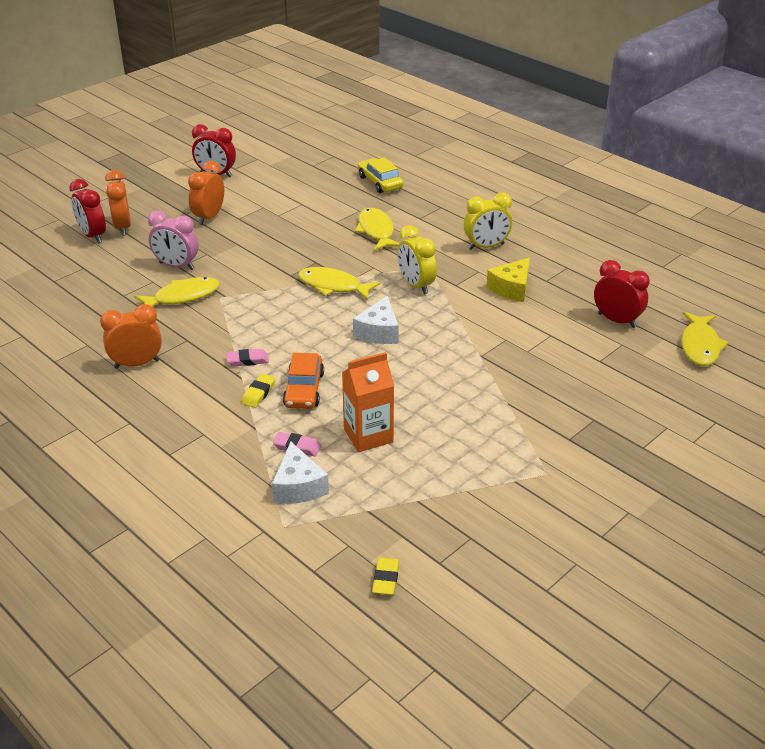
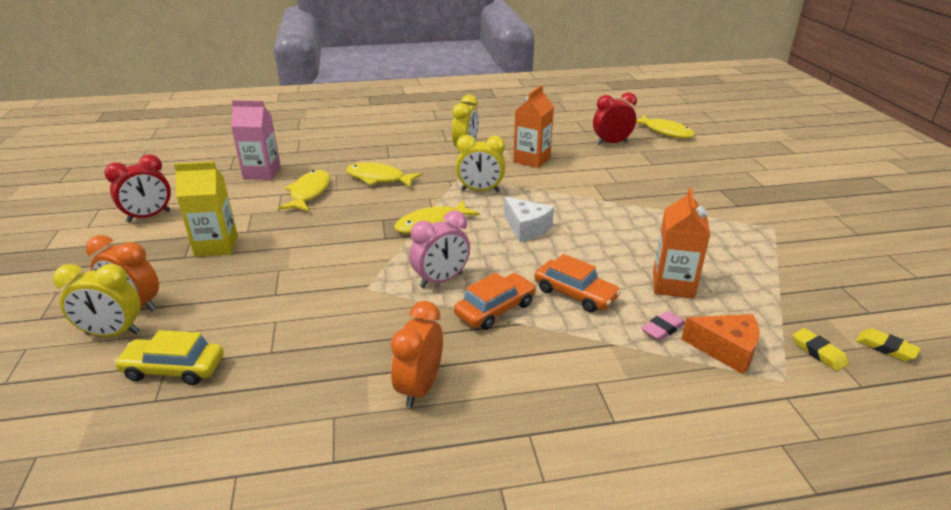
camera: 55 degrees left, 5 degrees down
red clock [69,179,106,243] -> yellow clock [53,264,140,337]
yellow fish [134,277,220,307] -> yellow fish moved to [278,170,330,212]
pink clock [148,211,199,270] -> pink clock moved to [409,210,470,288]
orange clock [188,161,224,225] -> yellow carton [174,161,238,257]
pink eraser [226,349,269,367] -> orange car [454,273,536,330]
yellow eraser [241,374,276,408] -> yellow eraser moved to [793,328,849,371]
white cheese [272,442,329,504] -> orange cheese [681,314,759,375]
yellow car [358,157,404,193] -> yellow car moved to [114,330,224,385]
yellow cheese [486,258,530,302] -> orange carton [513,85,554,168]
none -> pink carton [231,100,281,180]

